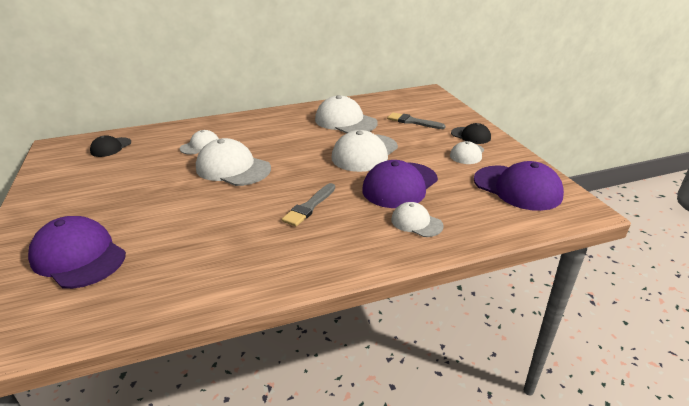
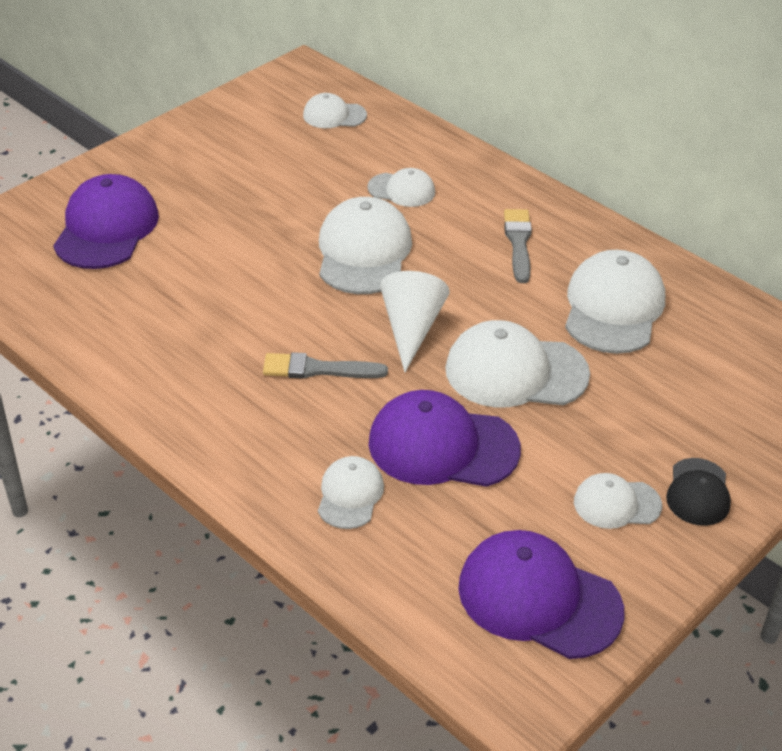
camera: 60 degrees right, 10 degrees up
black cap [90,135,131,157] -> white cap [303,93,367,128]
grey brush [387,113,446,129] -> grey brush moved to [504,209,532,283]
purple cap [474,161,564,211] -> purple cap turned 105 degrees clockwise [458,530,624,659]
none -> white cone [380,271,450,372]

